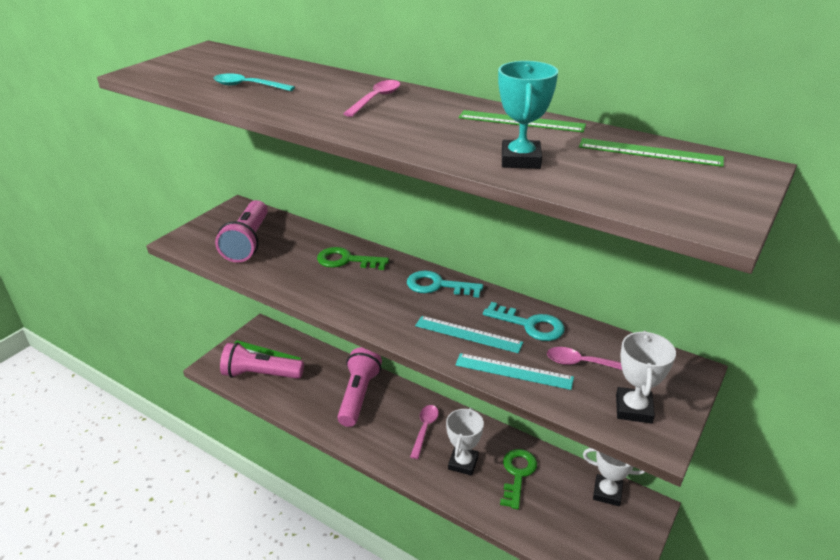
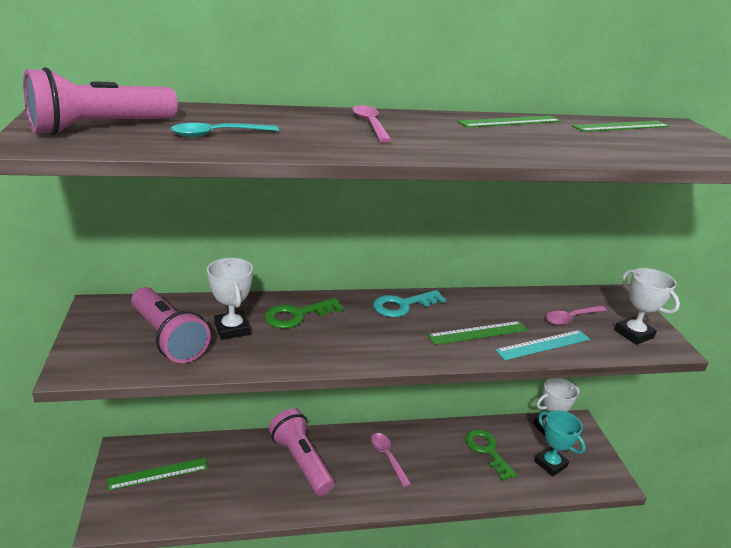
camera: 45 degrees left, 5 degrees down
pink flashlight [220,343,304,379] -> pink flashlight moved to [23,67,178,135]
turquoise ruler [415,316,523,353] -> green ruler [428,321,528,345]
white trophy [446,408,484,476] -> white trophy moved to [207,258,253,340]
turquoise key [483,302,565,341] -> none
turquoise trophy [498,61,558,169] -> turquoise trophy moved to [534,410,586,476]

